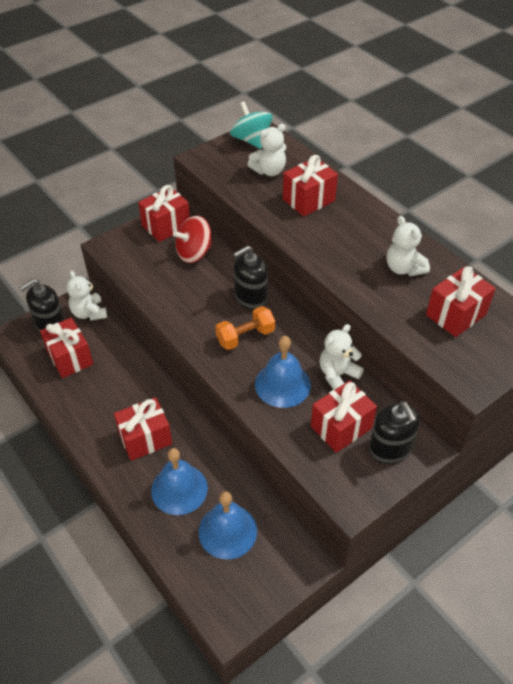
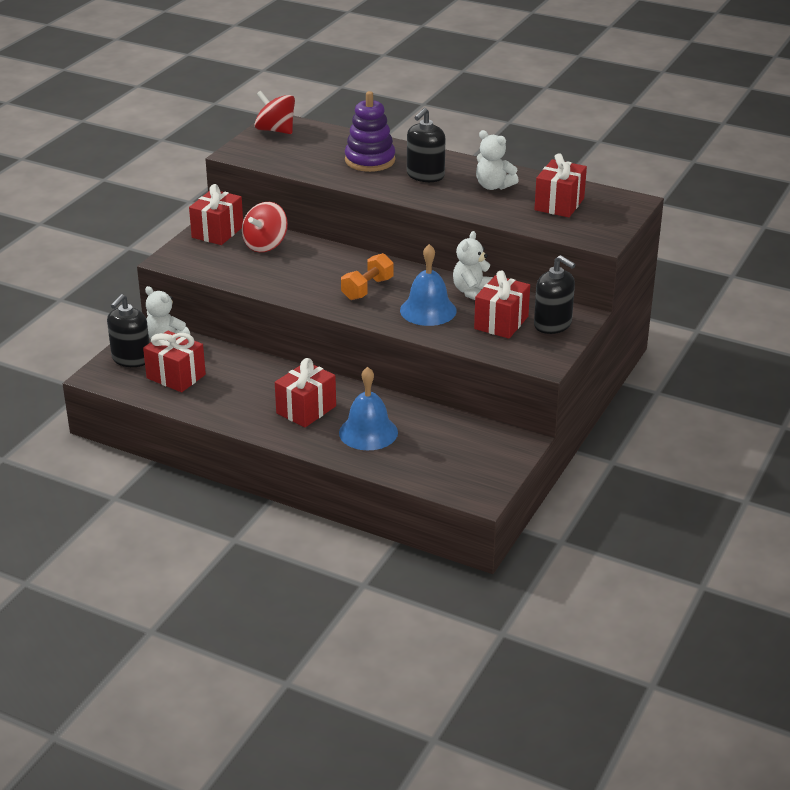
camera: 25 degrees left, 15 degrees down
blue bell [199,491,257,560] -> none
turquoise spinning top [230,101,273,149] -> red spinning top [254,91,295,134]
black soap dispenser [233,245,268,310] -> black soap dispenser moved to [407,108,445,182]
white teddy bear [247,124,286,176] -> none
red gift [283,155,338,217] -> purple stacking toy [345,91,395,172]

